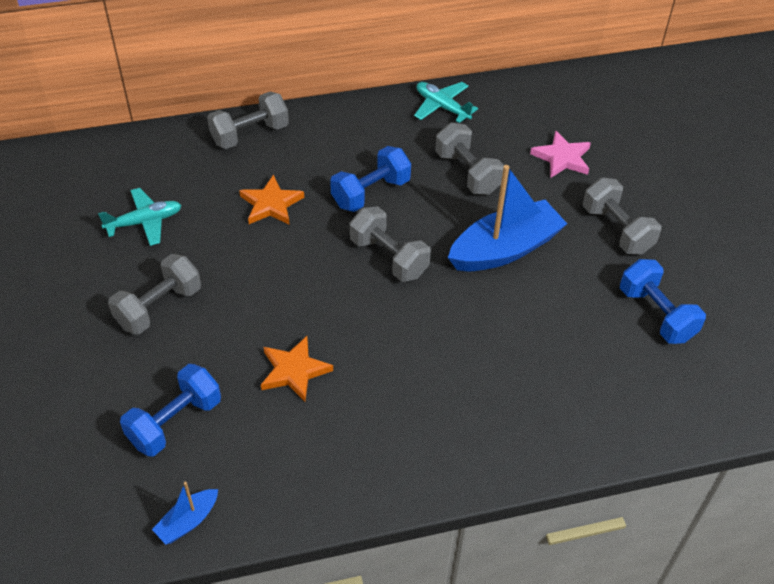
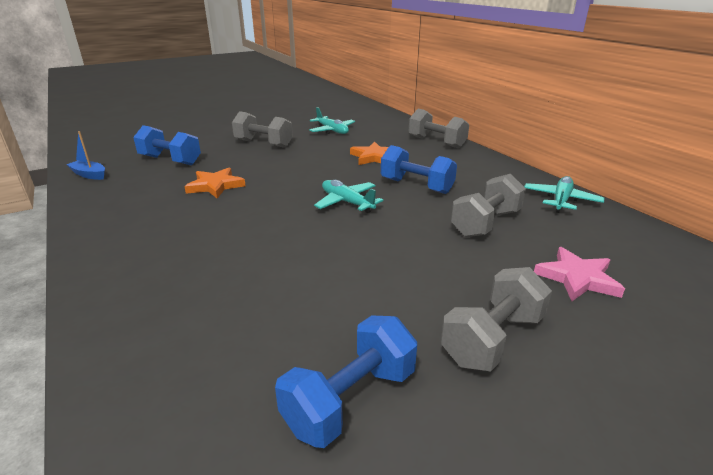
camera: 75 degrees right, 20 degrees down
grey dumbbell [350,206,431,282] -> turquoise plane [314,180,383,213]
blue boat [448,165,567,272] -> none

